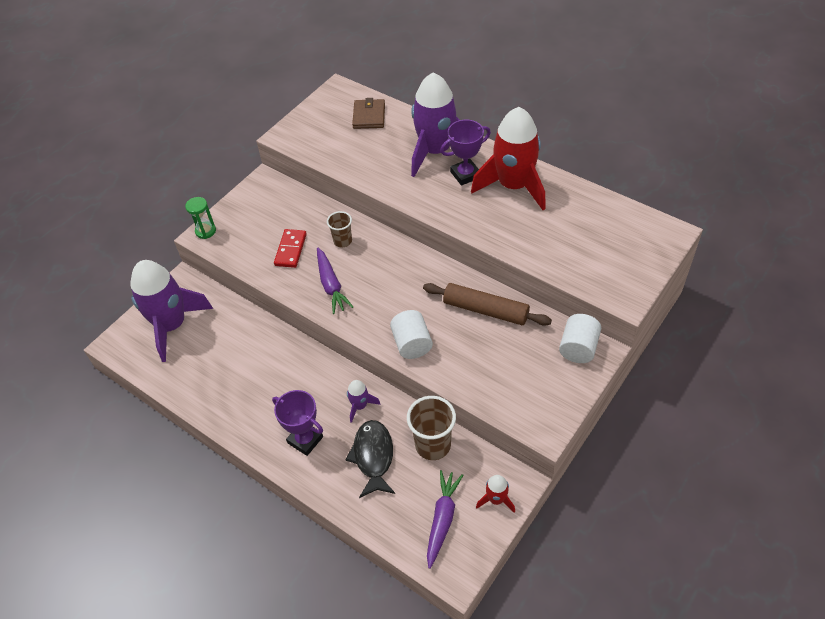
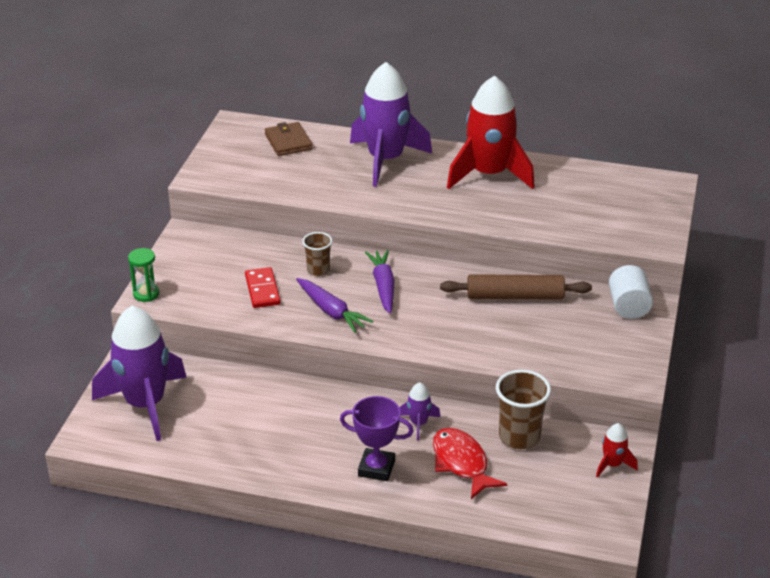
camera: 25 degrees left, 15 degrees down
black fish [346,420,395,498] -> red fish [433,428,507,499]
white cylinder [390,310,433,359] -> none
purple carrot [427,470,463,569] -> purple carrot moved to [365,250,395,314]
purple trophy [440,120,491,185] -> none

